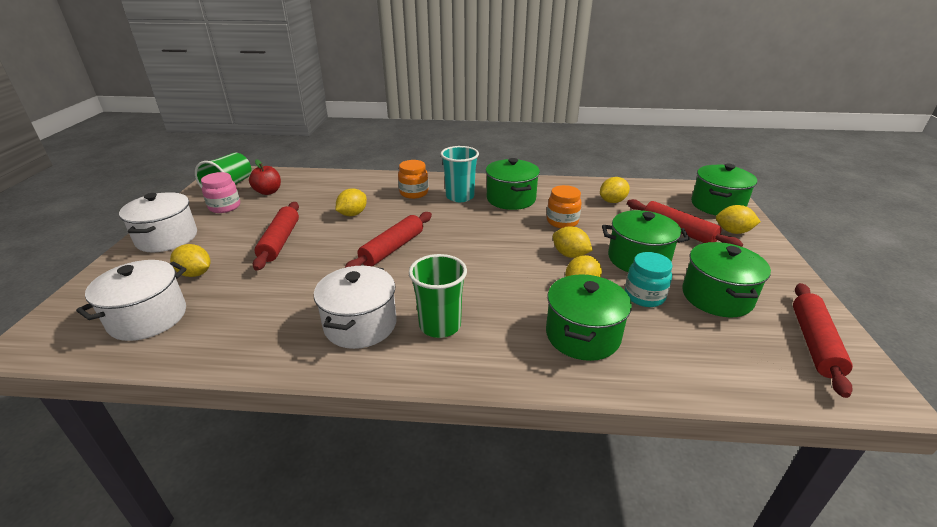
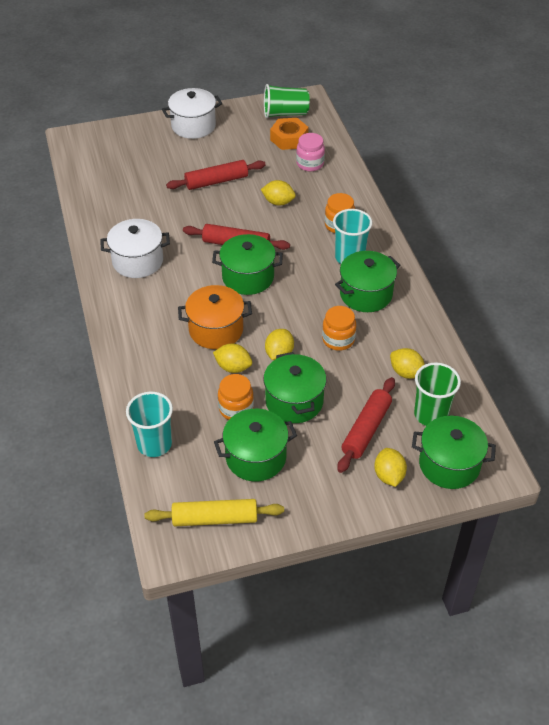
camera: 70 degrees right, 15 degrees up
white pot [76,260,186,341] -> none
yellow lemon [170,244,211,277] -> none
pink jar [201,172,240,213] -> pink jar moved to [296,133,325,171]
red apple [249,159,281,195] -> orange nut [270,118,308,150]
green cup [409,254,467,338] -> green cup moved to [414,362,461,426]
green pot [546,274,632,361] -> green pot moved to [212,234,283,295]
turquoise jar [625,252,673,307] -> orange jar [218,374,254,420]
red rolling pin [793,283,853,398] -> yellow rolling pin [144,499,284,526]
none -> turquoise cup [126,391,173,457]
none -> orange pot [178,285,252,349]

